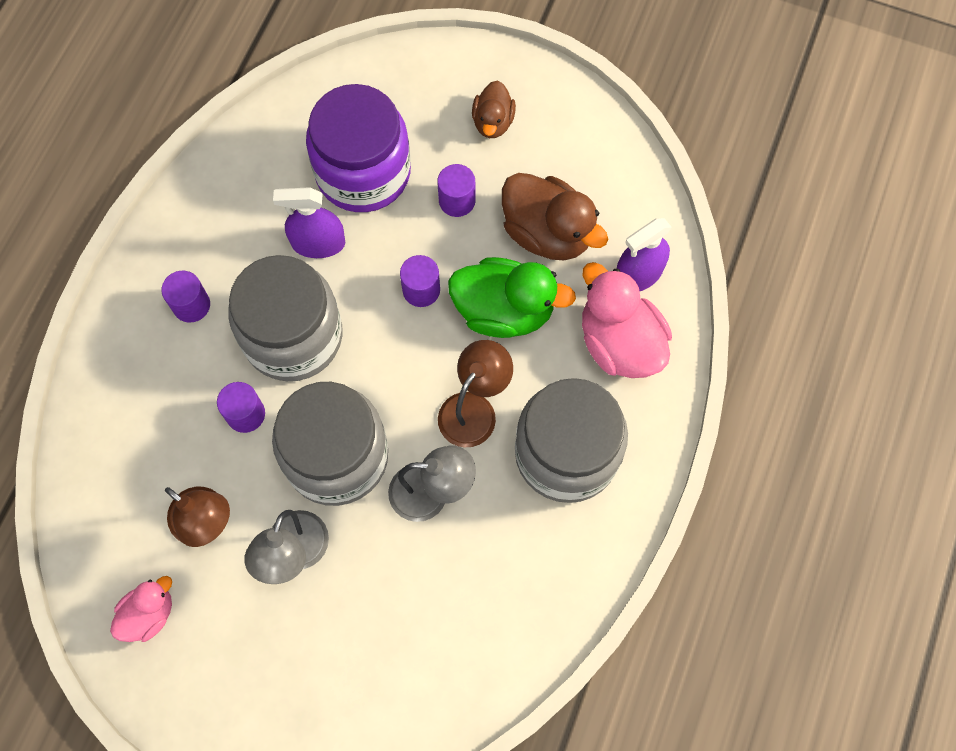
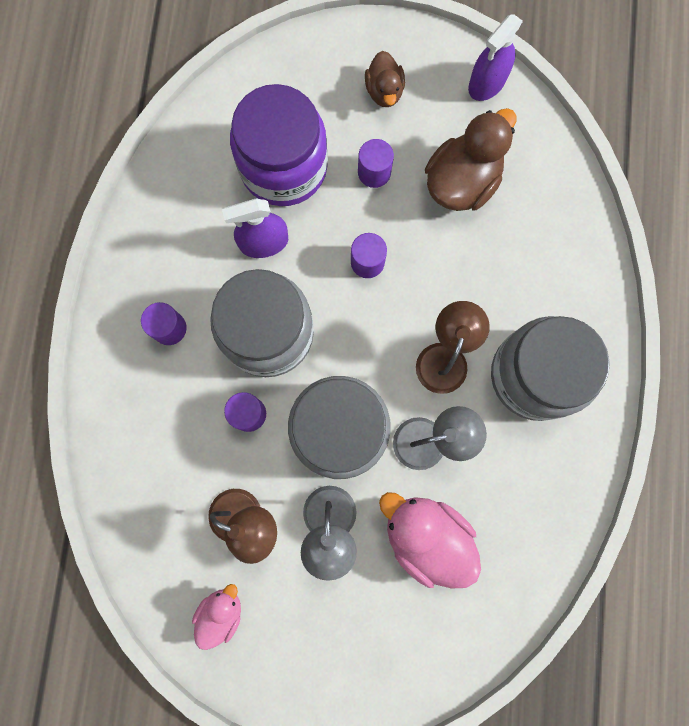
camera: 15 degrees left, 10 degrees up
green duck [448,257,576,338] -> none
brown duck [502,173,608,260] -> brown duck turned 75 degrees counterclockwise [425,108,516,211]
pink duck [582,262,672,378] -> pink duck moved to [379,492,481,588]
purple spray bottle [617,218,672,291] -> purple spray bottle moved to [468,14,523,101]

